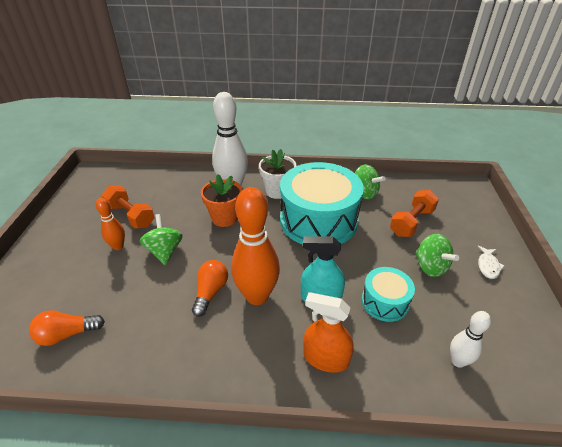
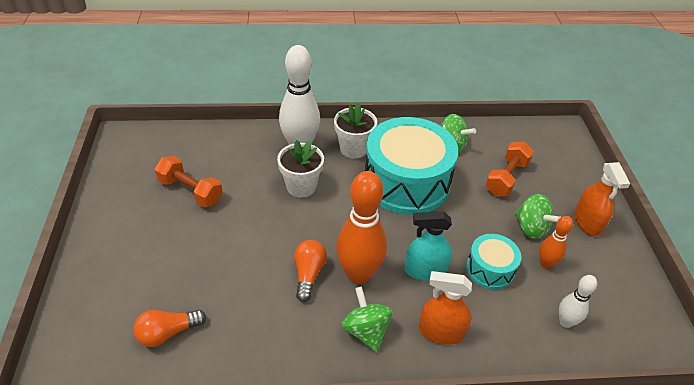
camera: 10 degrees left, 5 degrees up
orange bowling pin [96,198,125,250] -> orange bowling pin moved to [539,216,573,269]
green spinning top [140,214,183,265] -> green spinning top moved to [342,286,393,352]
orange flower pot [201,174,242,227] -> white flower pot [277,140,324,198]
white fish [478,246,504,279] -> orange spray bottle [574,162,630,236]

